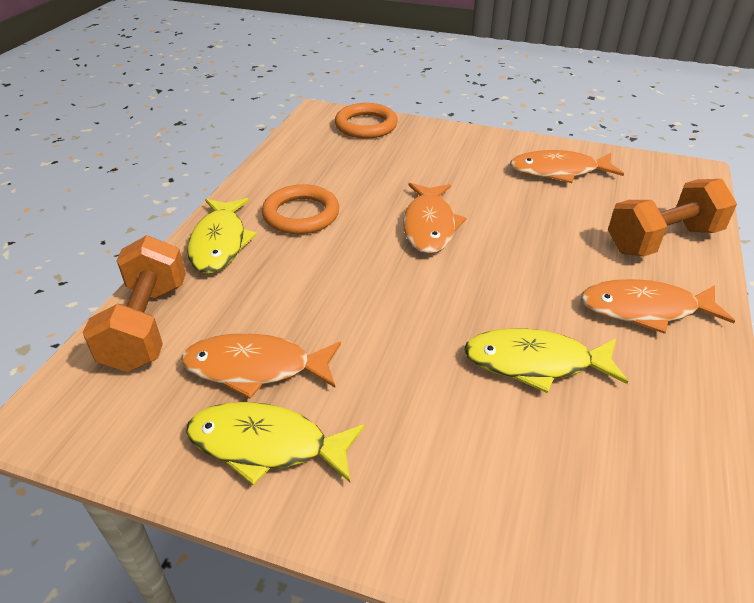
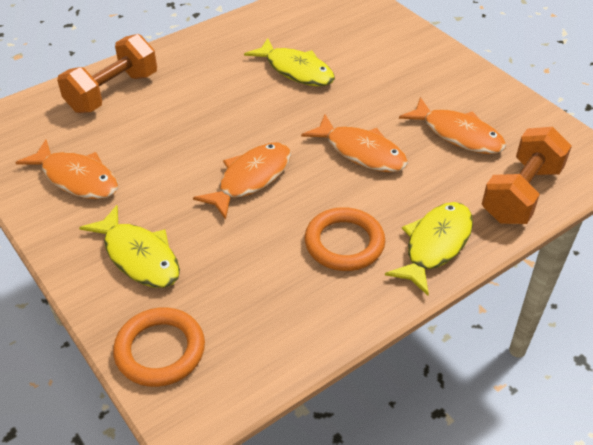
camera: 145 degrees left, 5 degrees up
yellow fish [186,402,365,486] -> yellow fish moved to [79,205,180,288]
orange fish [581,279,735,334] -> orange fish moved to [301,115,408,172]
orange dumbbell [608,179,737,256] -> orange dumbbell turned 60 degrees counterclockwise [57,34,157,113]

